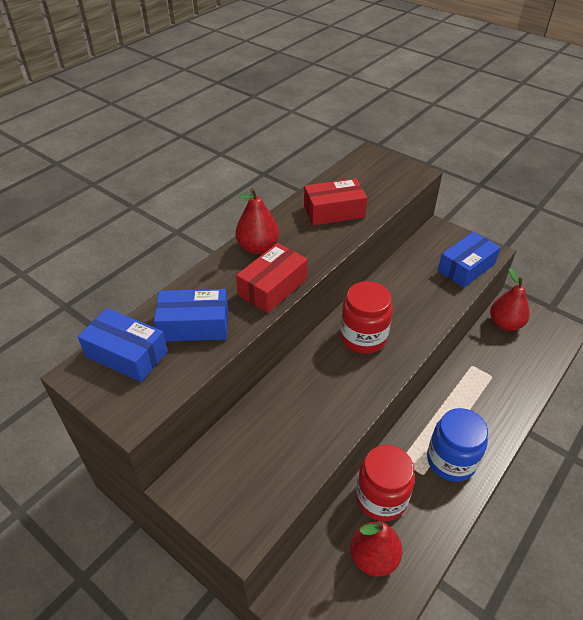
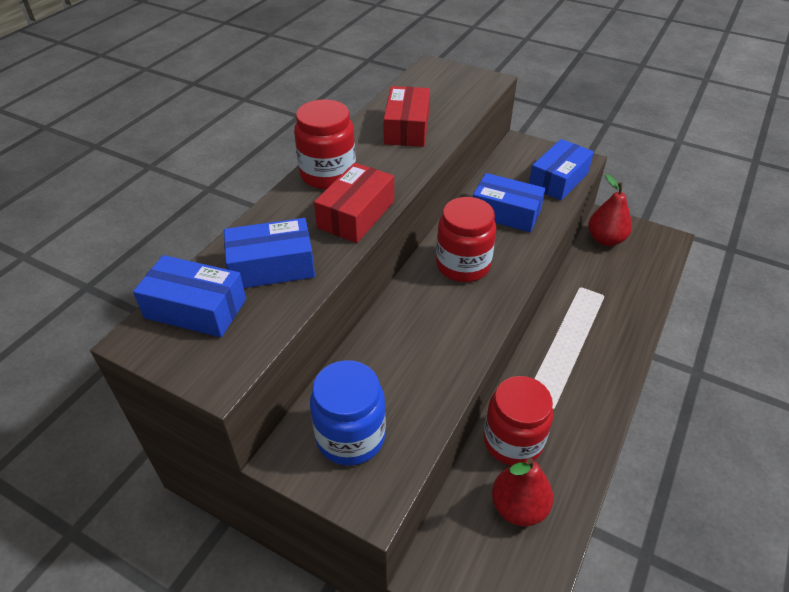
camera: 10 degrees left, 0 degrees up
red pear [235,188,279,254] -> red jar [294,99,356,189]
red box [304,178,367,226] -> red box turned 60 degrees counterclockwise [383,86,430,147]
blue jar [427,408,488,482] -> blue jar moved to [310,360,386,466]
none -> blue box [473,173,545,232]

